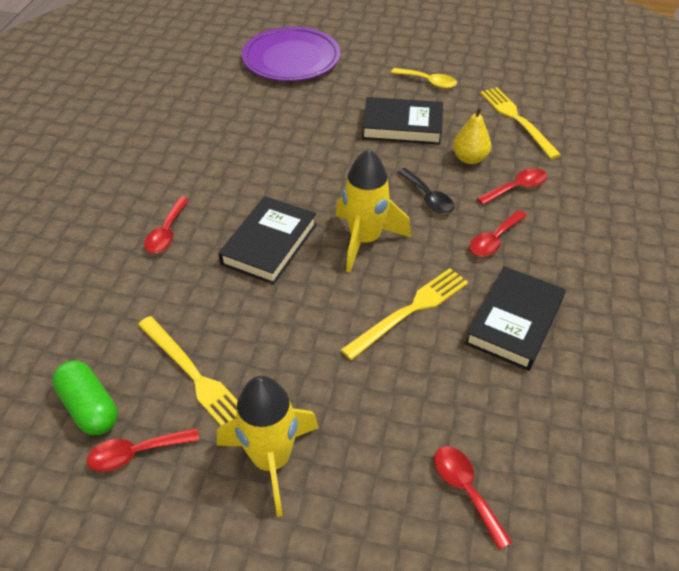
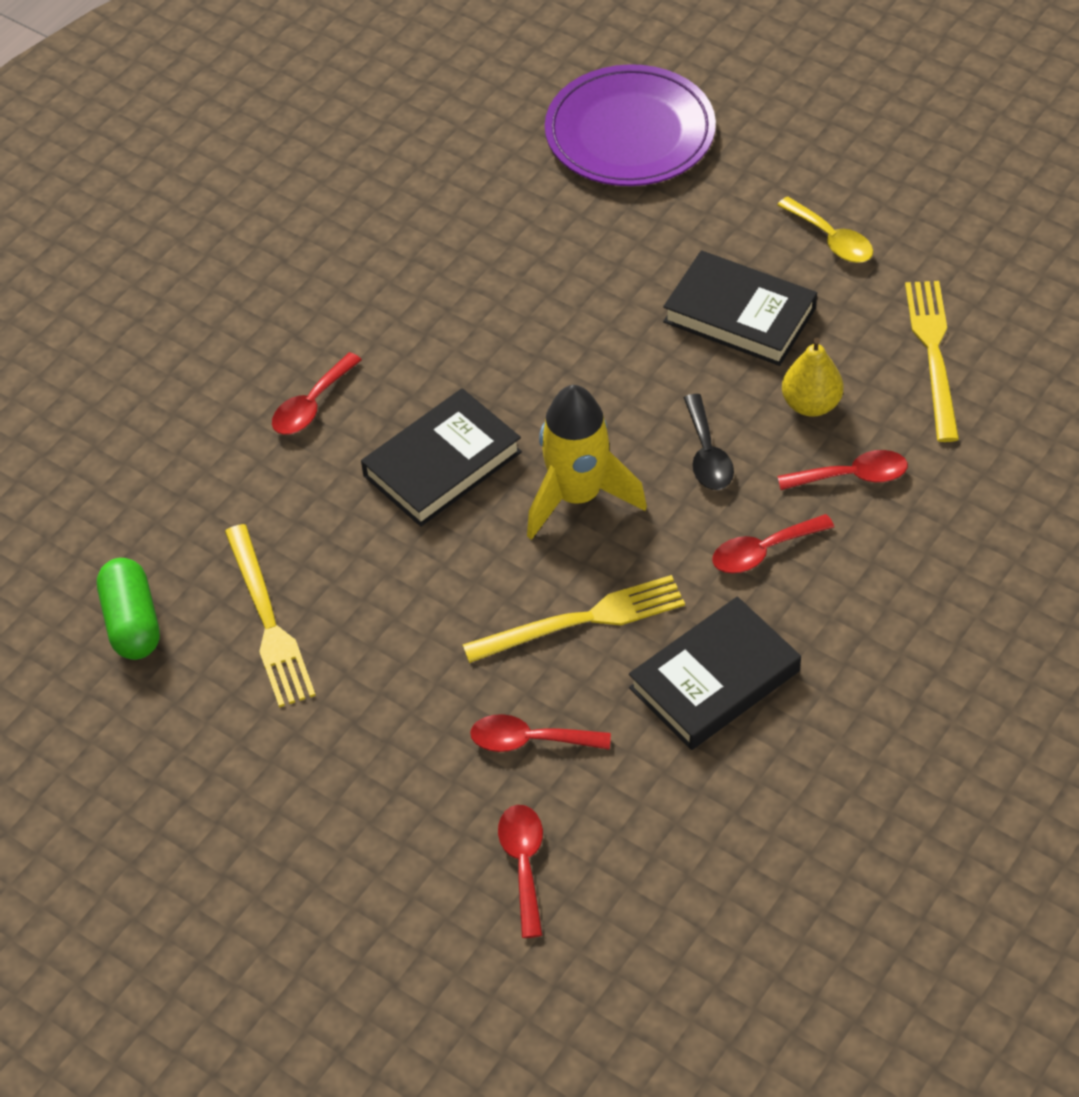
camera: 25 degrees right, 5 degrees up
red spoon [87,428,199,472] -> red spoon moved to [470,714,611,752]
yellow rocket [217,376,319,517] -> none

